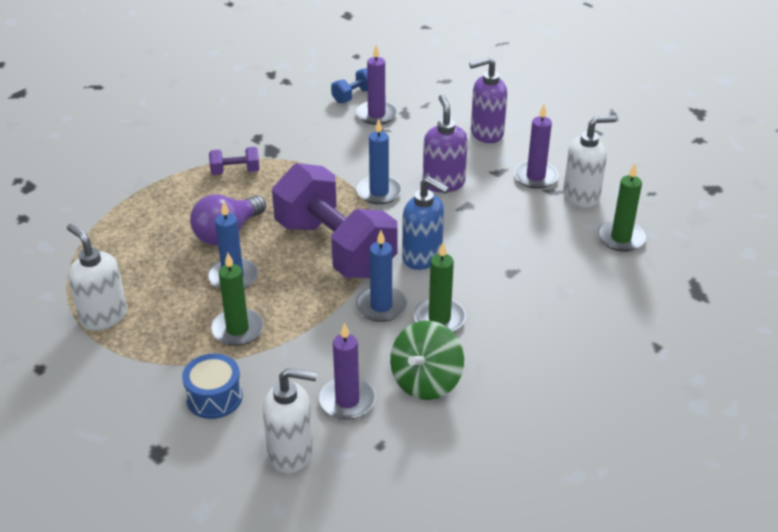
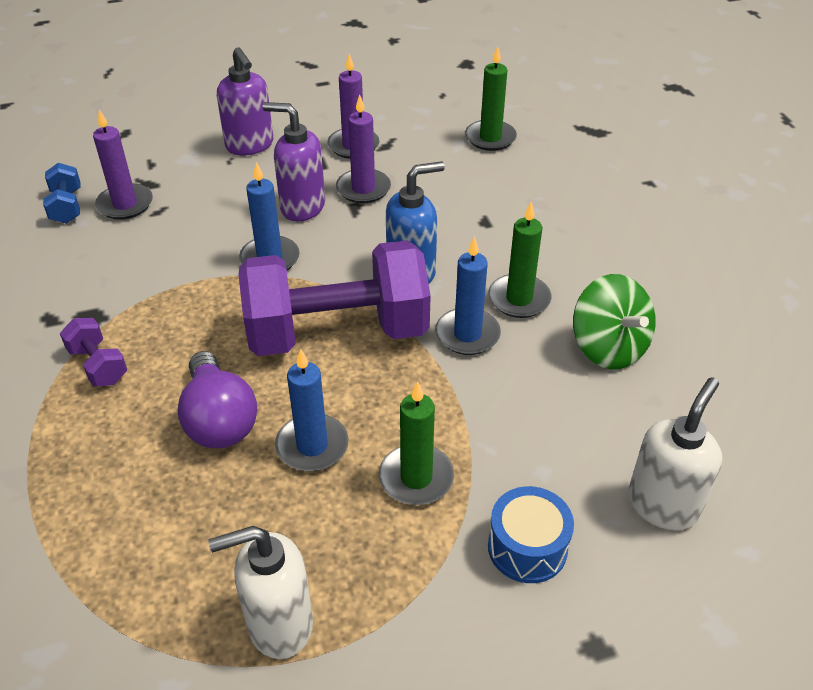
camera: 60 degrees left, 5 degrees up
purple dumbbell [209,147,260,175] -> purple dumbbell turned 60 degrees counterclockwise [60,318,127,387]
purple candle [319,322,376,420] -> purple candle moved to [336,95,391,204]
purple soap dispenser [469,57,507,143] -> purple soap dispenser turned 45 degrees counterclockwise [217,47,273,155]
white soap dispenser [563,115,616,208] -> none

